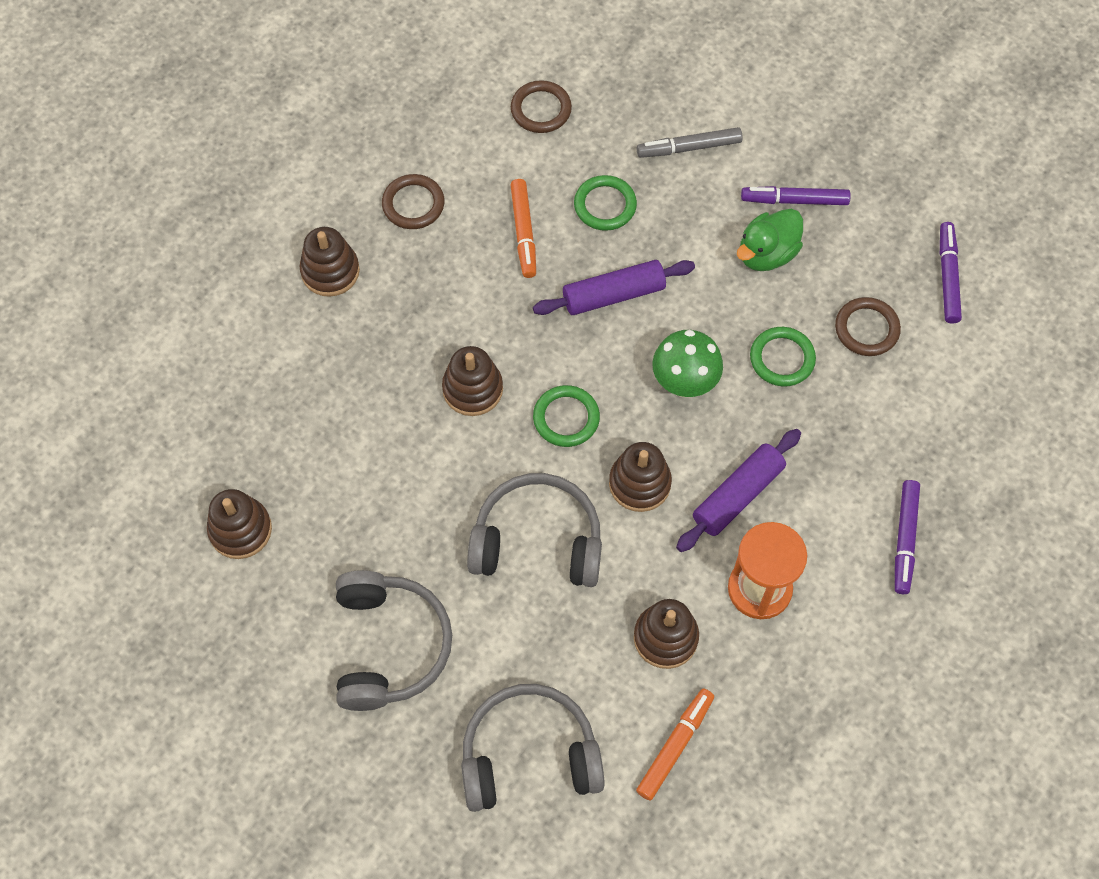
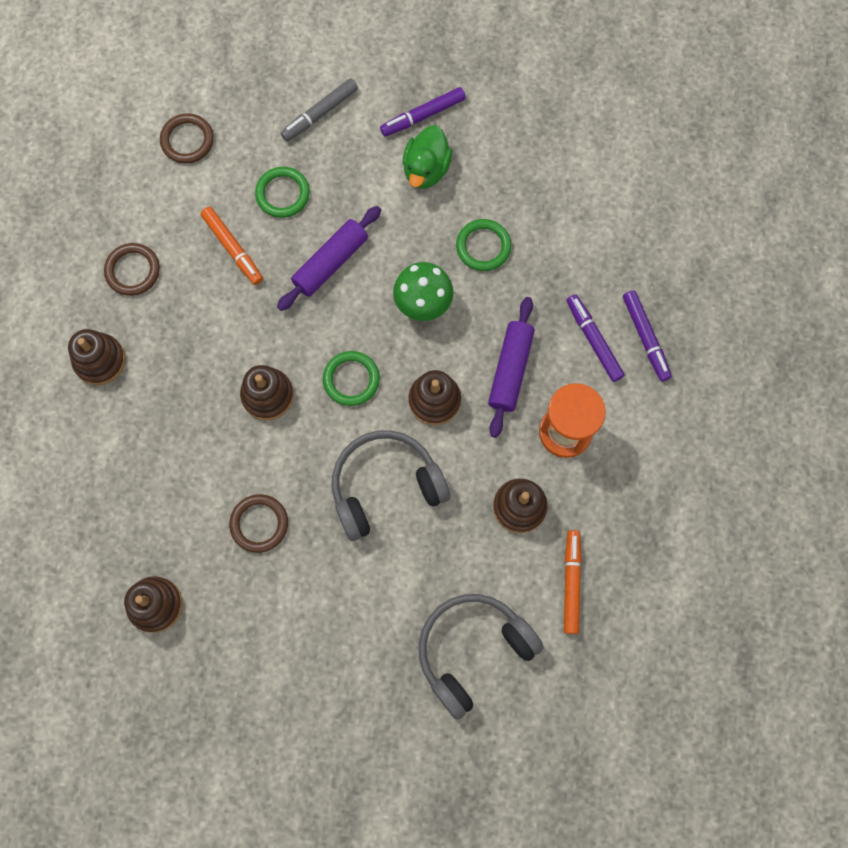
camera: 30 degrees left, 10 degrees up
grey headphones [336,570,452,711] -> none
brown ring [835,297,901,356] -> brown ring moved to [229,494,288,553]
purple marker [940,222,962,324] -> purple marker moved to [567,294,625,382]

